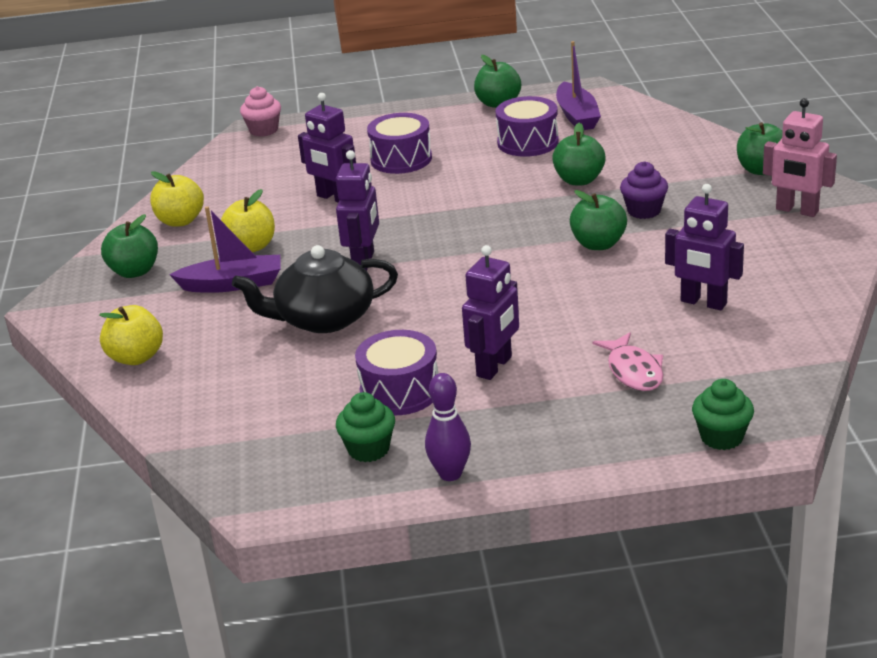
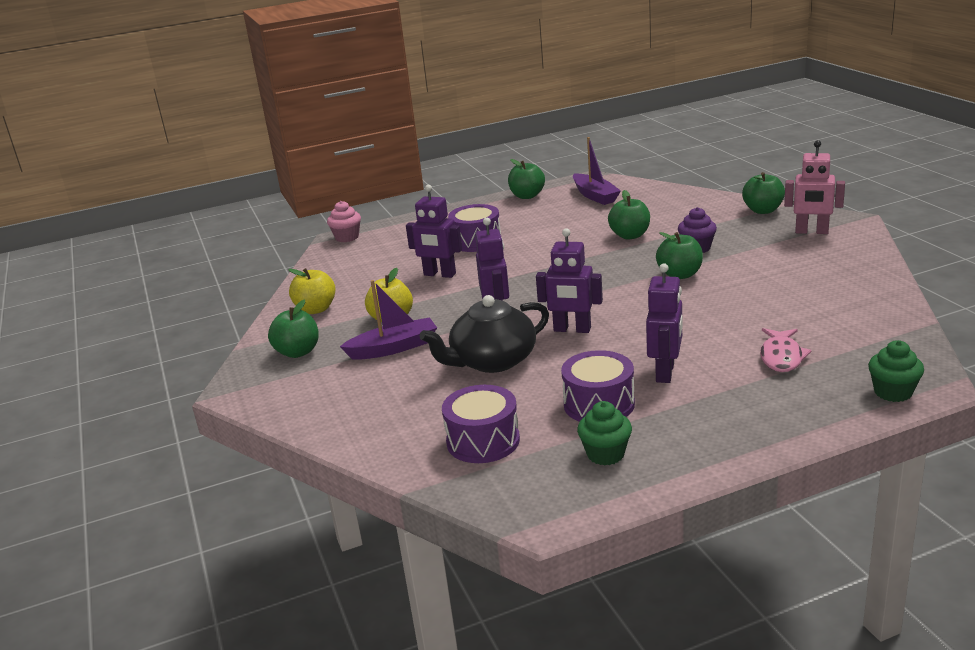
camera: 15 degrees left, 5 degrees down
yellow apple [99,305,163,365] -> none
purple bowling pin [425,373,471,481] -> none
purple drum [496,96,559,157] -> purple drum moved to [442,385,520,463]
pink fish [592,332,663,391] -> pink fish turned 45 degrees clockwise [760,328,812,372]
purple robot [665,184,744,310] -> purple robot moved to [536,228,603,333]

